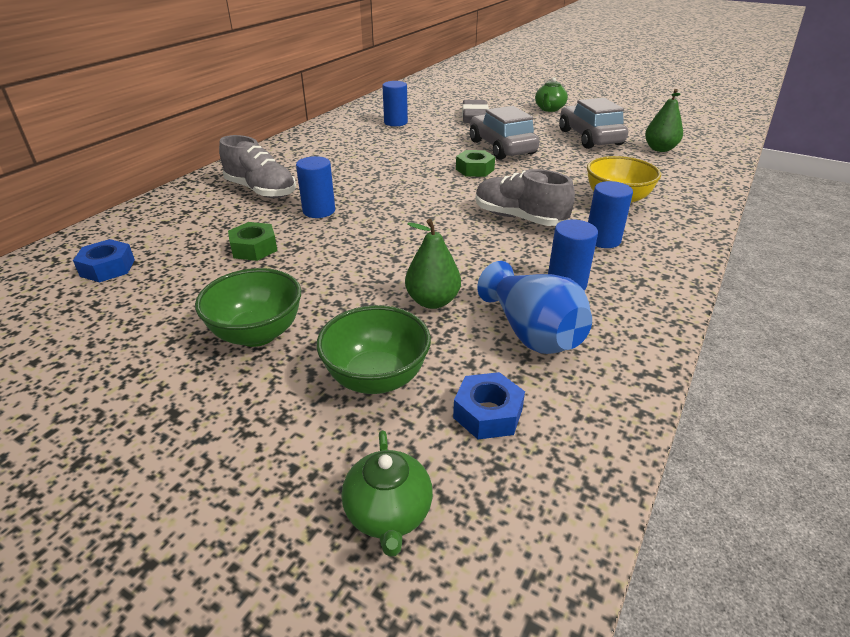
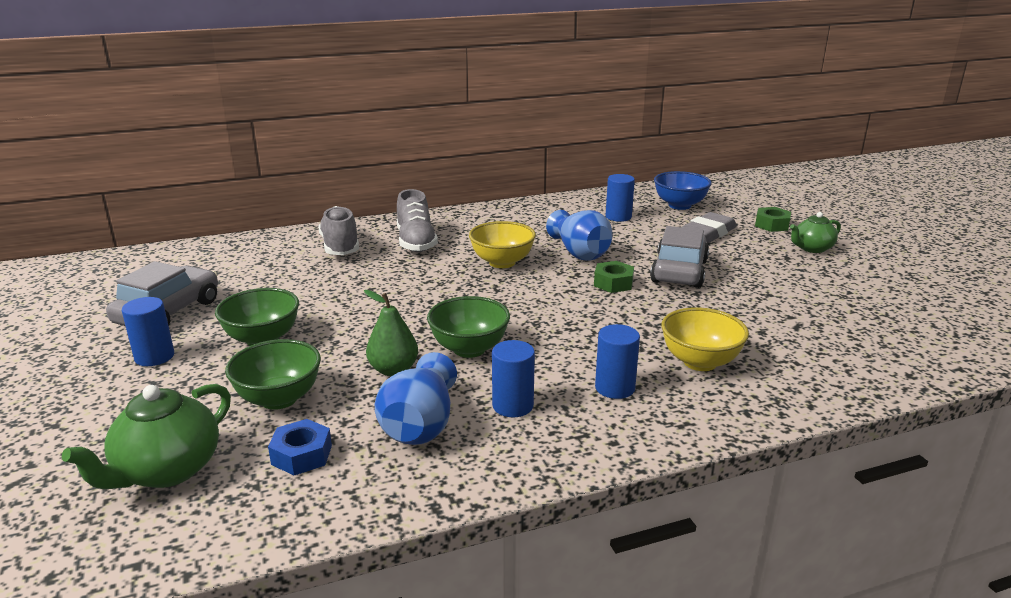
camera: 40 degrees right, 10 degrees down
blue nut [73,239,135,282] -> none
green nut [228,222,277,261] -> green nut moved to [755,207,791,232]
blue cylinder [296,156,335,218] -> blue cylinder moved to [122,297,174,366]
green teapot [342,430,433,557] -> green teapot [62,384,231,489], size x1.57
grey shoe [475,169,575,226] -> grey shoe moved to [318,206,359,255]
grey car [559,98,628,149] -> grey car moved to [106,261,218,326]
green pear [645,89,683,152] -> none
none -> green bowl [427,296,510,358]
none -> yellow bowl [469,221,536,268]
none -> blue vase [546,210,613,261]
none -> blue bowl [654,171,712,210]

